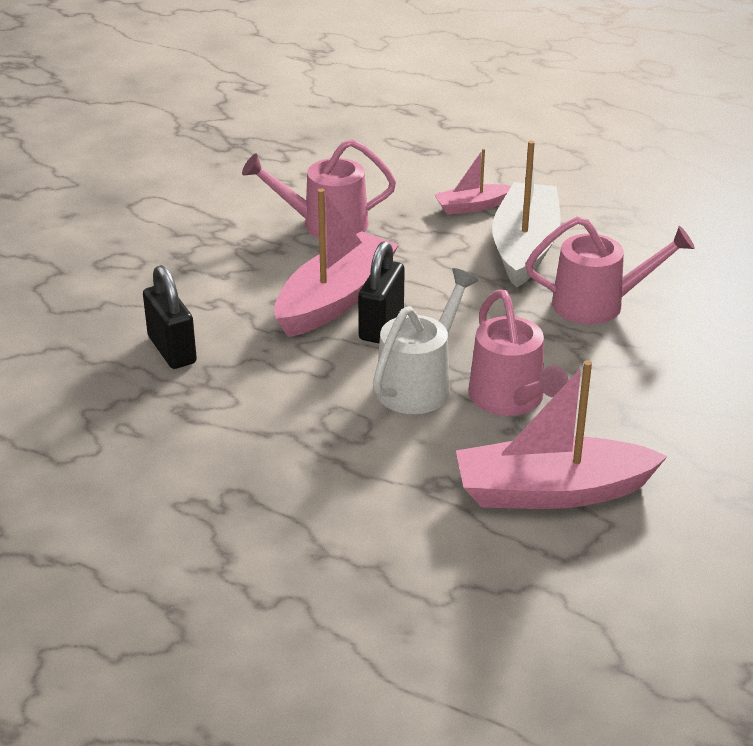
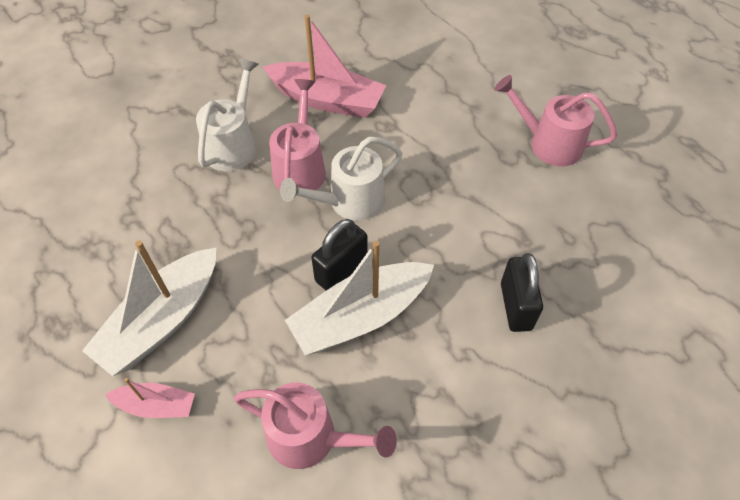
camera: 155 degrees left, 20 degrees up
pink boat [275,189,399,337] -> white boat [285,241,434,355]
pink watering can [525,217,695,325] -> pink watering can moved to [494,75,617,167]
none -> white watering can [196,58,259,171]

